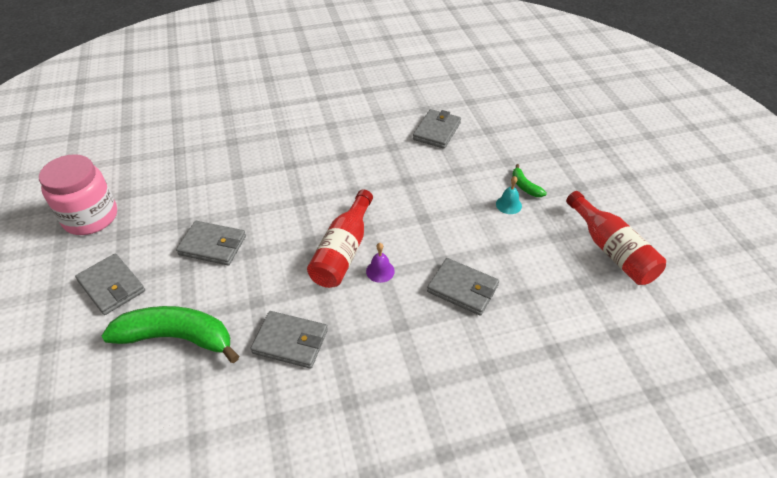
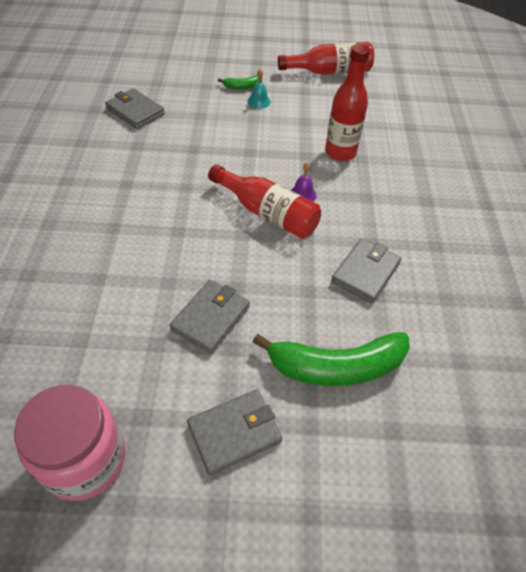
camera: 75 degrees left, 5 degrees up
green banana [102,306,239,363] -> green banana turned 120 degrees counterclockwise [253,332,410,386]
grey wallet [427,258,499,316] -> red bottle [325,44,370,161]

